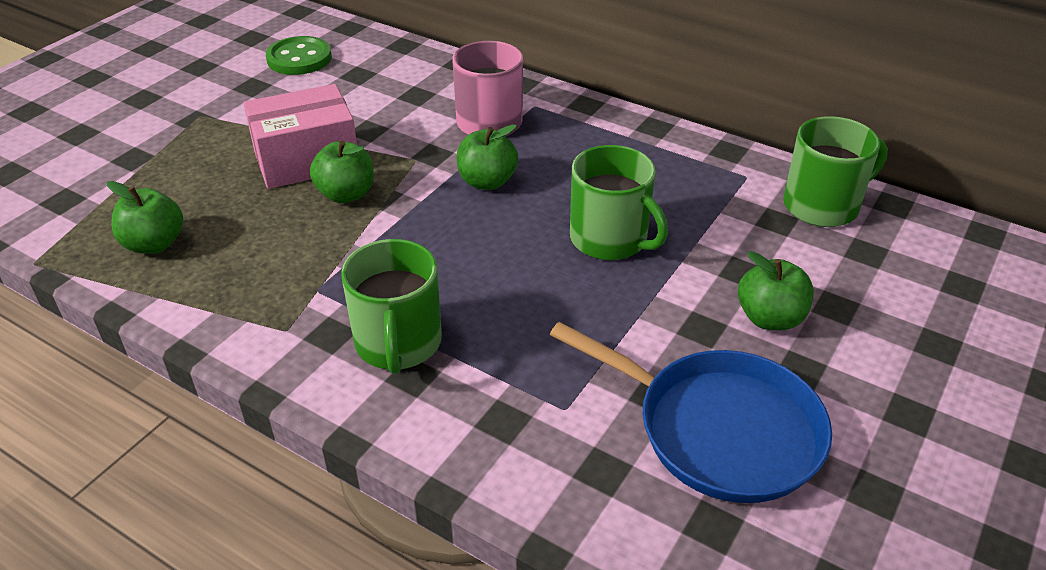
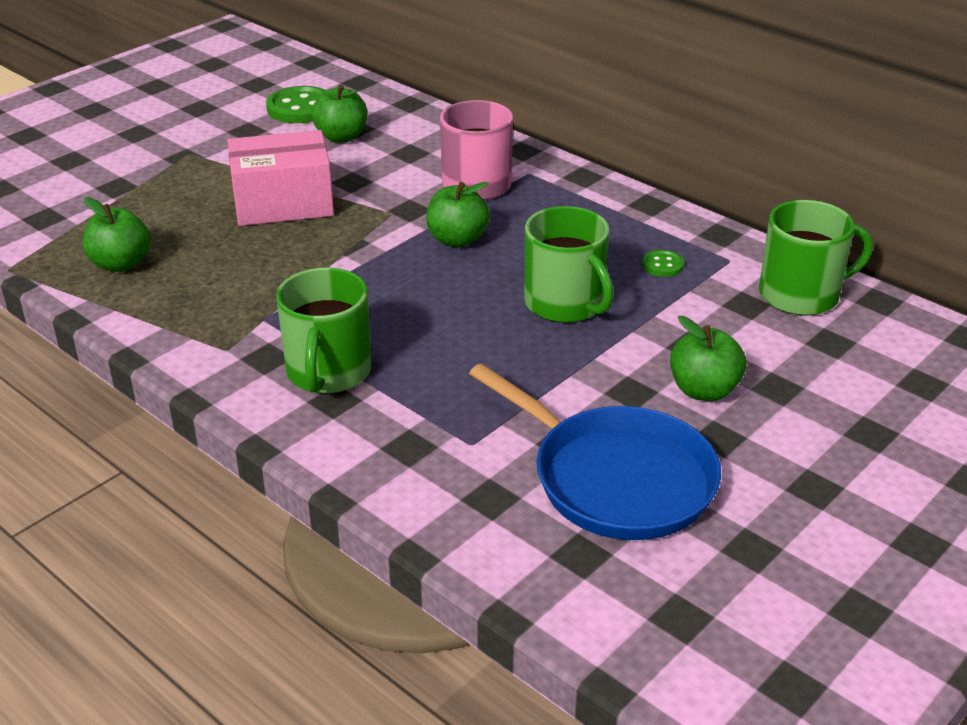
camera: 10 degrees right, 5 degrees down
green apple [310,140,374,203] -> green apple moved to [311,85,367,143]
none -> green button [642,250,684,277]

